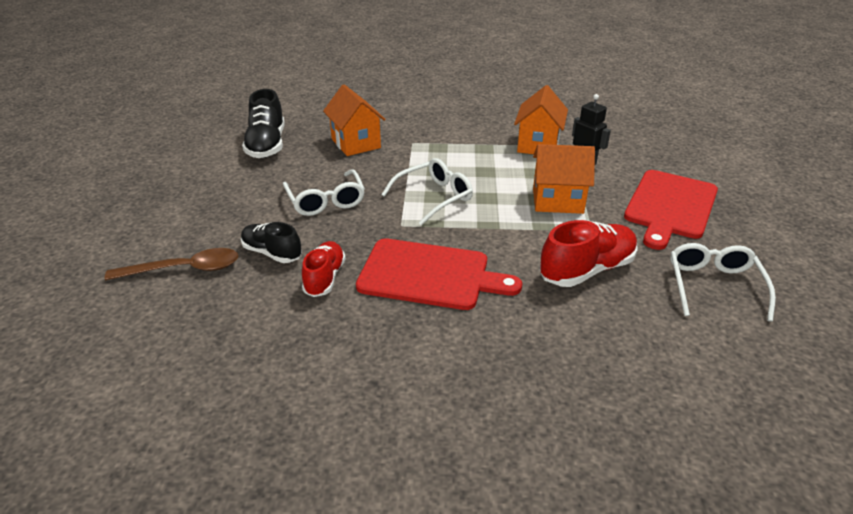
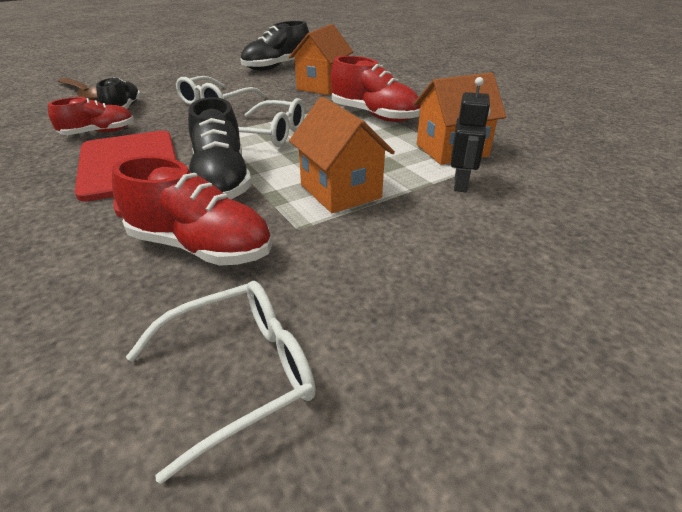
camera: 55 degrees right, 0 degrees up
red cutting board [624,170,718,250] -> none
none -> black shoe [188,97,252,199]
none -> red shoe [331,56,421,122]

